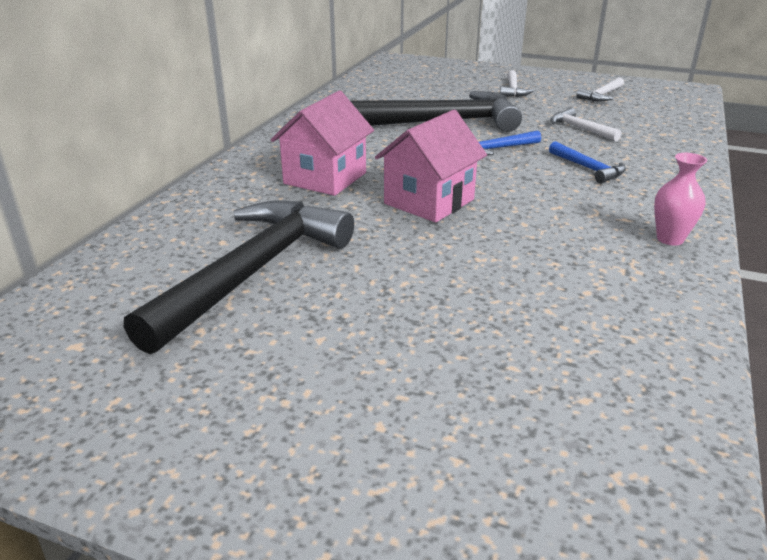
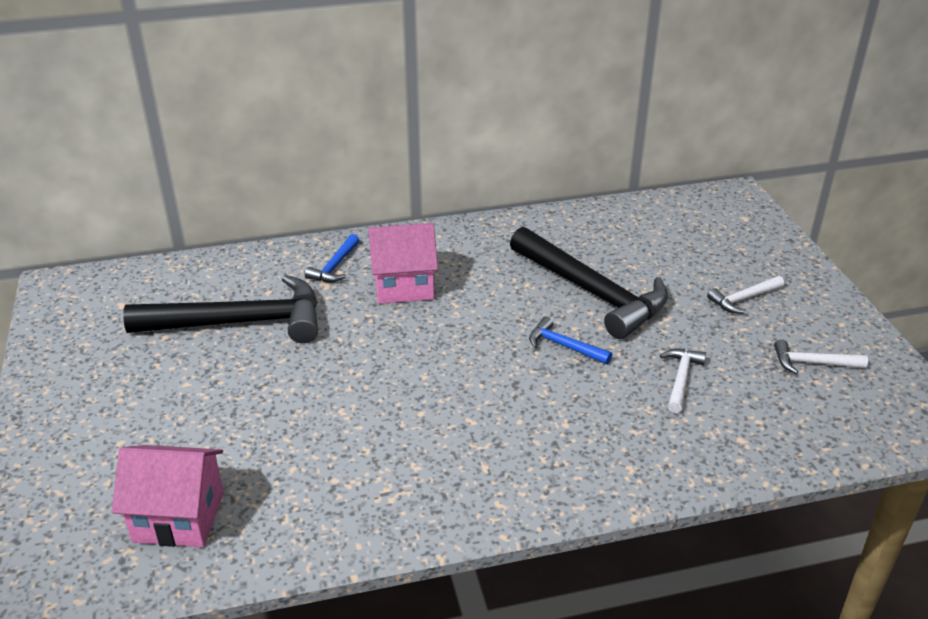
camera: 55 degrees right, 5 degrees up
pink house [375,110,487,222] -> pink house moved to [112,445,224,547]
blue hammer [549,141,626,184] -> blue hammer moved to [305,234,359,282]
pink vase [654,153,707,245] -> none

